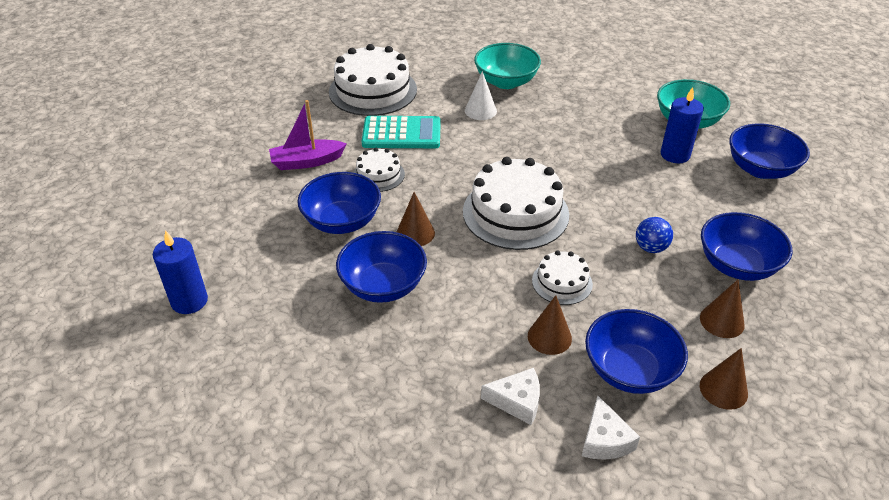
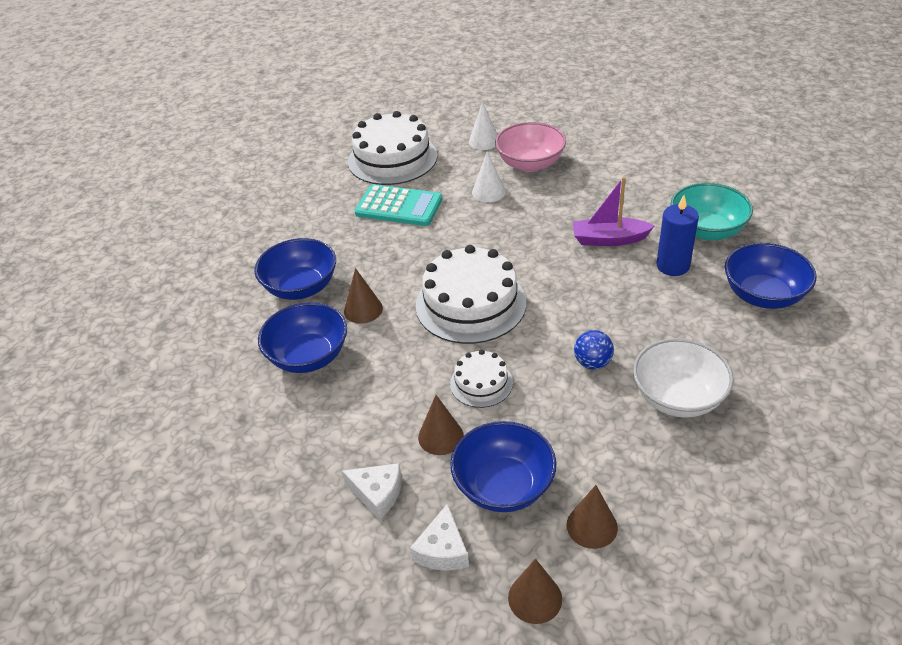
camera: 20 degrees right, 0 degrees up
blue candle [153,230,208,314] -> none
purple boat [269,100,347,170] -> purple boat moved to [573,177,655,246]
white cake [353,148,405,192] -> none
turquoise bowl [474,43,541,89] -> pink bowl [495,122,566,172]
brown cone [700,279,745,338] -> brown cone moved to [508,559,562,624]
blue bowl [701,212,792,281] -> white bowl [633,338,734,418]
none -> white cone [469,102,498,150]

